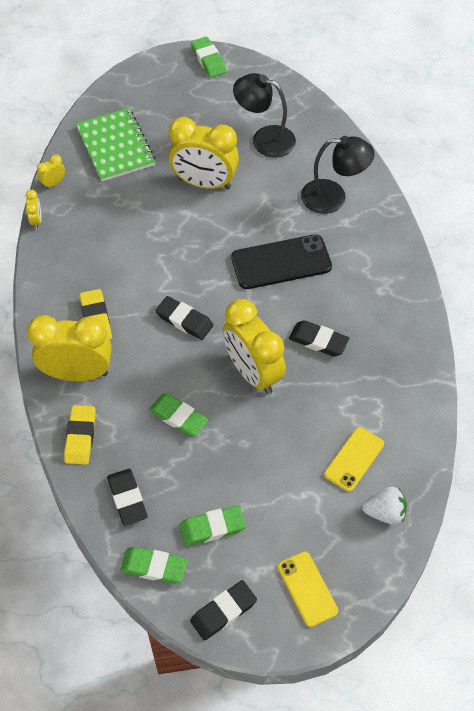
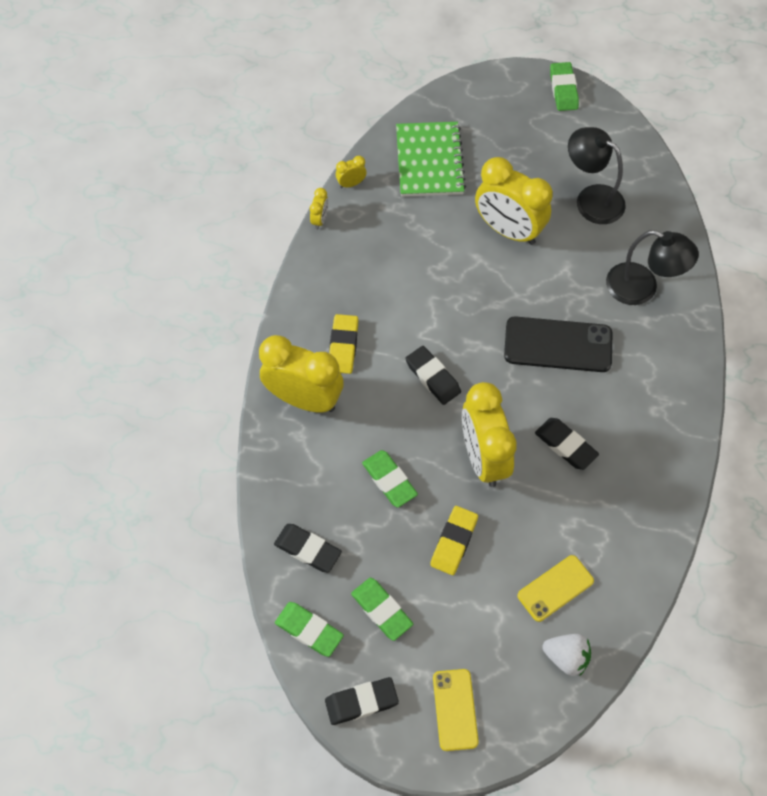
camera: 20 degrees right, 5 degrees up
yellow eraser [64,405,96,465] -> yellow eraser moved to [430,506,478,575]
black eraser [107,469,147,526] -> black eraser turned 60 degrees counterclockwise [274,524,342,573]
green eraser [179,505,246,546] -> green eraser turned 45 degrees clockwise [351,578,413,641]

